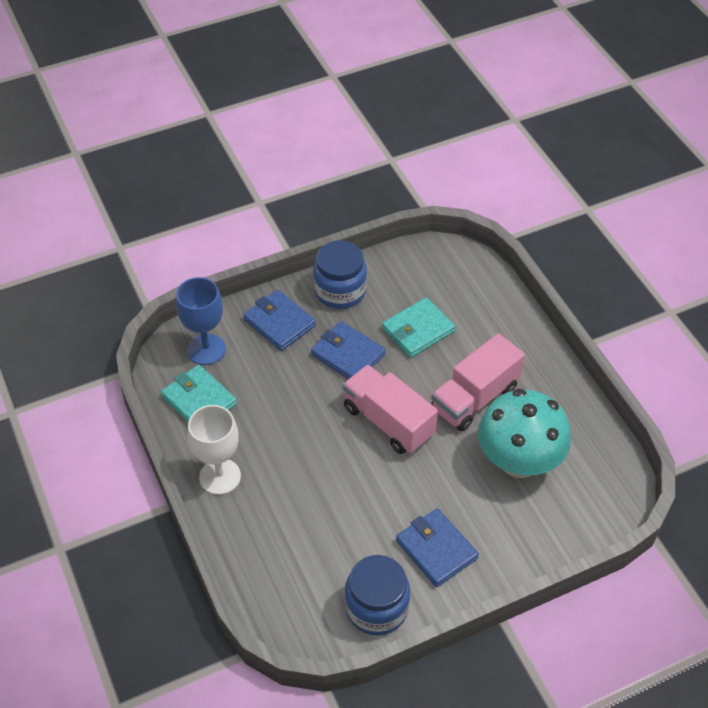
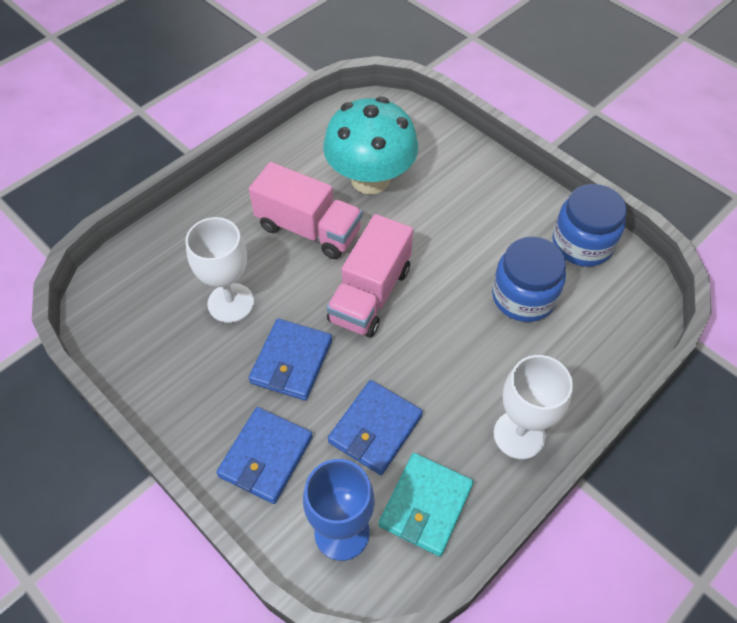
camera: 110 degrees left, 5 degrees up
blue jar [313,241,367,309] -> blue jar moved to [492,236,566,322]
turquoise wallet [382,297,455,358] -> white goblet [185,217,254,323]
blue wallet [396,508,479,587] -> blue wallet moved to [328,380,423,475]

